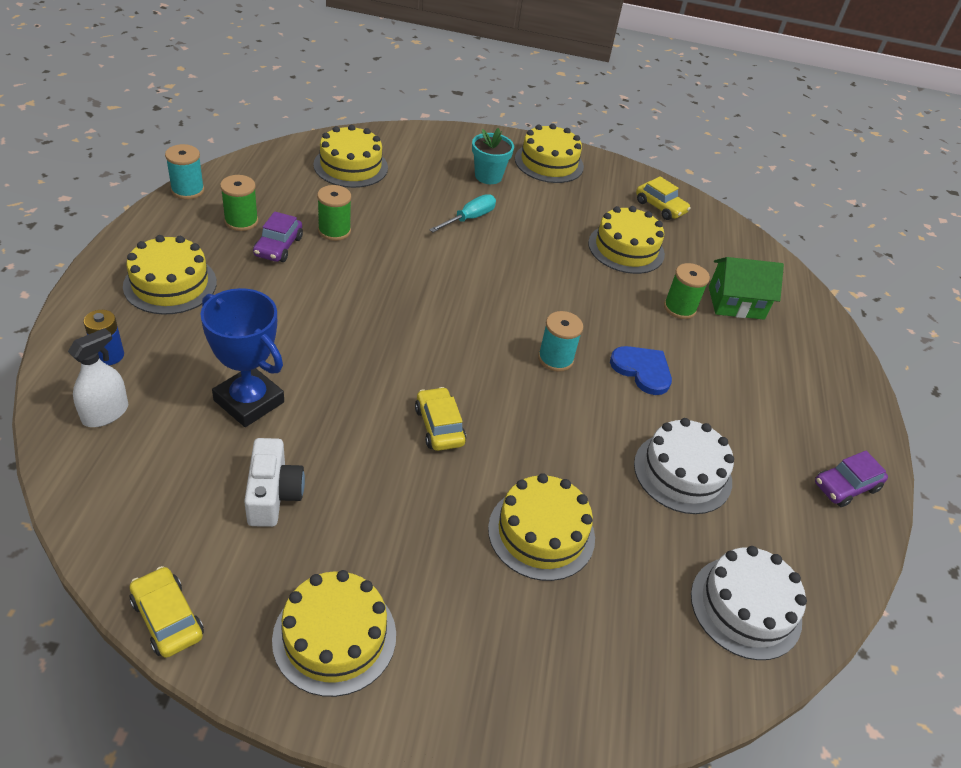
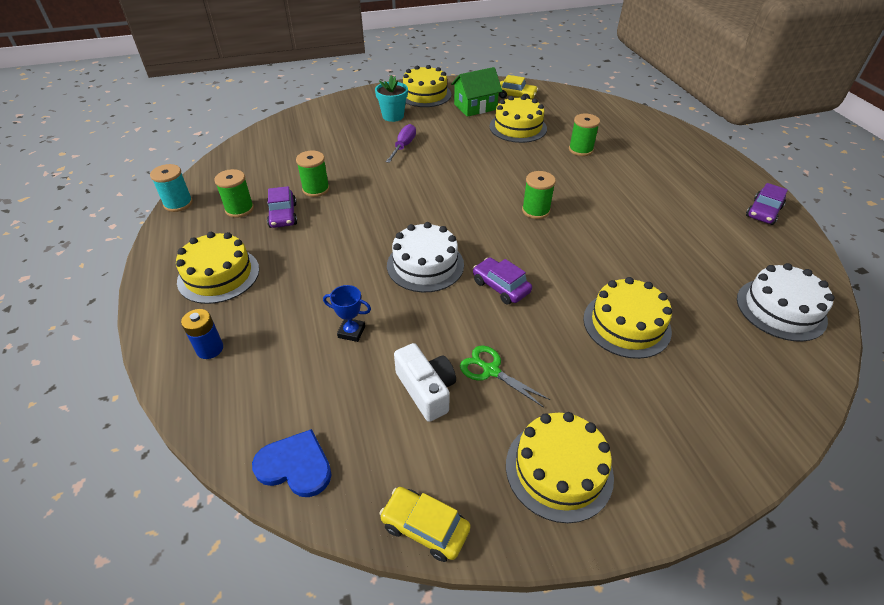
camera: 20 degrees left, 0 degrees up
white spray bottle [68,328,128,427] -> none
blue trophy [201,288,284,427] -> blue trophy [323,285,371,342], size x0.50
yellow cake [313,125,388,188] -> none
yellow car [415,387,466,451] -> purple car [473,258,532,304]
turquoise screwdriver [429,194,496,232] -> purple screwdriver [386,124,416,163]
turquoise spool [538,311,583,372] -> green spool [522,171,556,219]
blue heart [610,346,672,395] -> blue heart moved to [252,429,331,497]
white cake [634,418,734,514] -> white cake moved to [387,222,464,293]
green house [709,257,784,320] -> green house moved to [451,67,502,117]
none -> green scissors [460,345,550,408]

